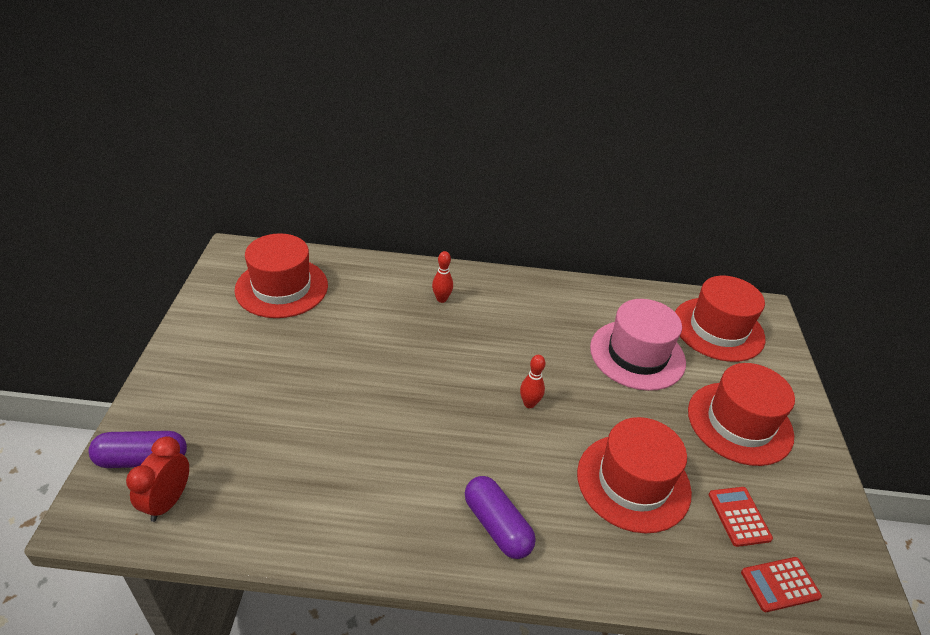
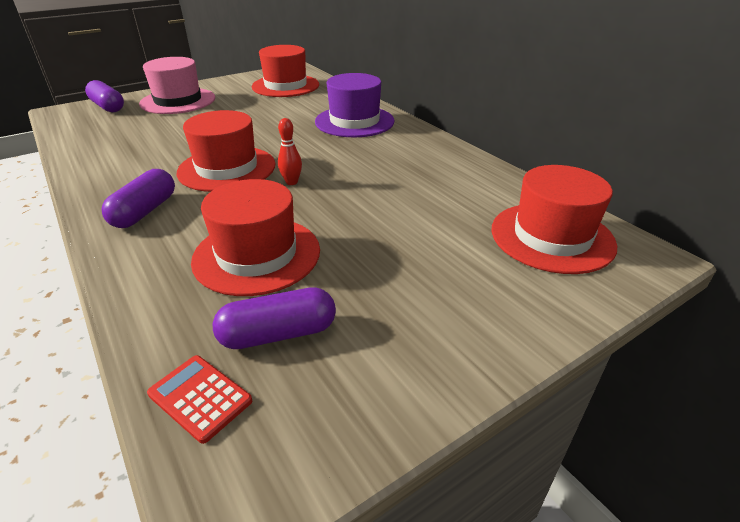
camera: 55 degrees right, 5 degrees down
red clock [126,436,189,522] -> none
red bowling pin [432,251,453,303] -> purple hat [315,73,394,137]
pink hat [590,299,686,391] -> pink hat moved to [139,57,215,114]
red hat [688,363,795,466] -> red hat moved to [176,110,275,192]
red calculator [709,487,773,547] -> purple capsule [213,287,336,349]

